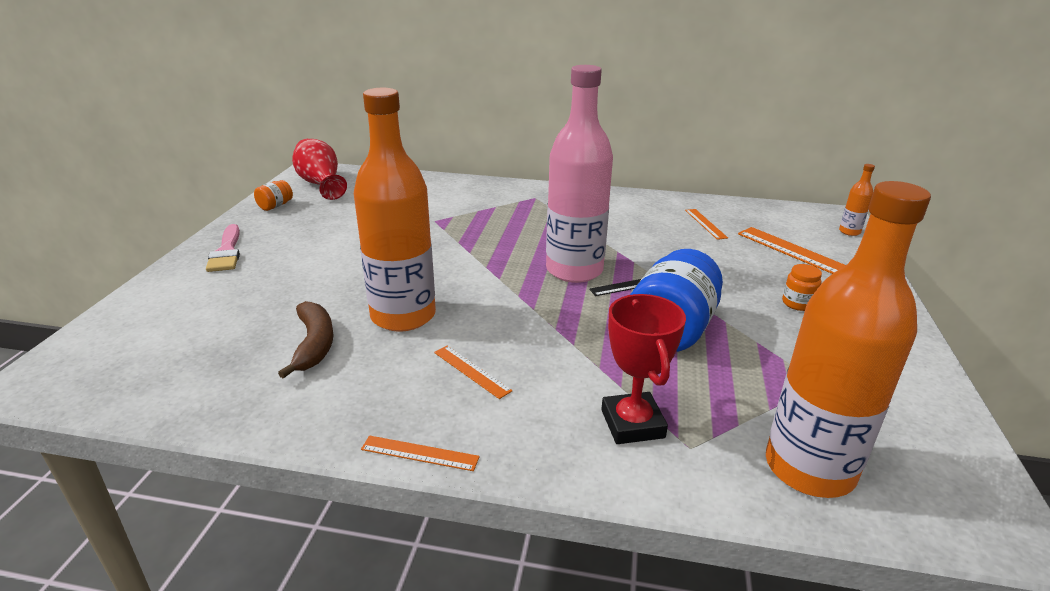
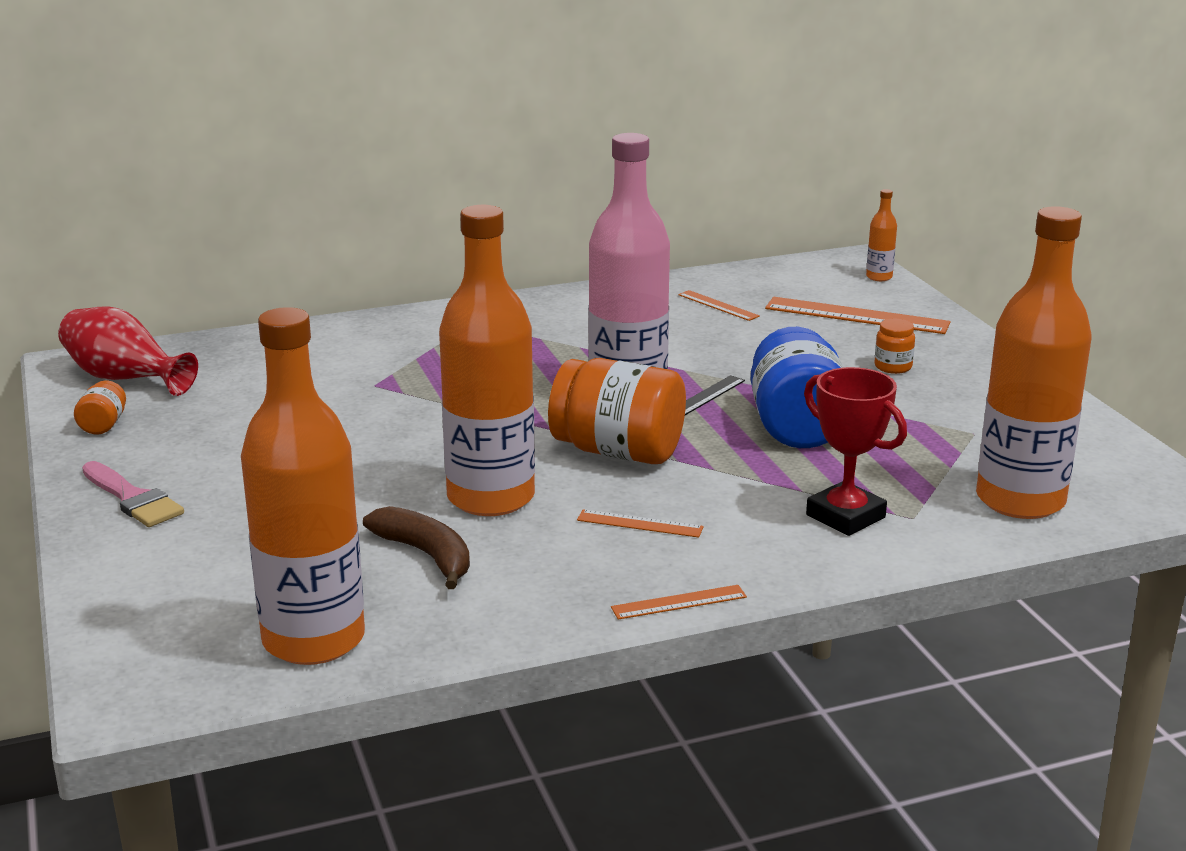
camera: 30 degrees left, 5 degrees down
none -> orange bottle [241,307,365,665]
none -> orange jar [548,358,686,464]

